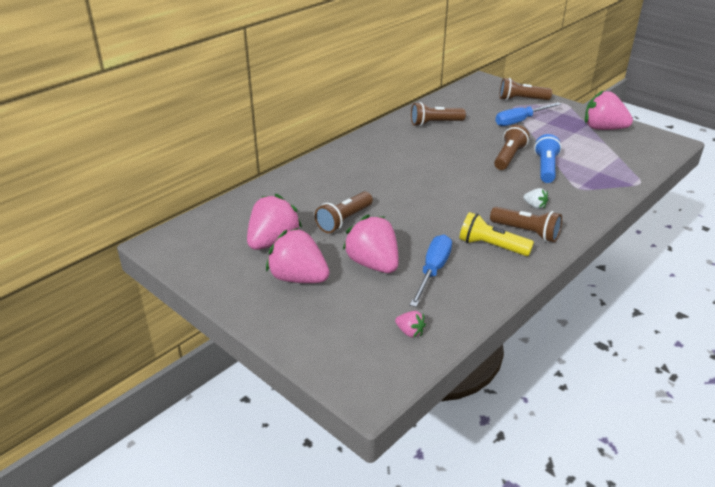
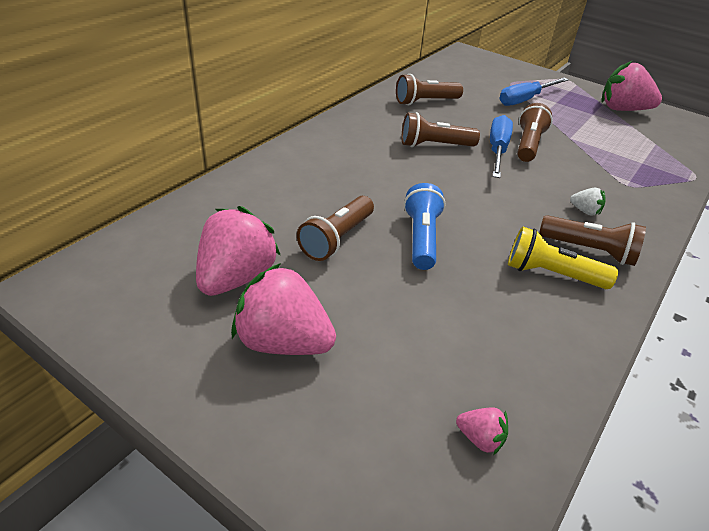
camera: 10 degrees left, 5 degrees up
pink strawberry [343,215,399,273] -> none
blue screwdriver [410,235,452,307] -> blue screwdriver moved to [490,115,513,178]
brown flashlight [499,78,552,101] -> brown flashlight moved to [402,112,480,147]
blue flashlight [534,134,561,183] -> blue flashlight moved to [404,183,446,270]

